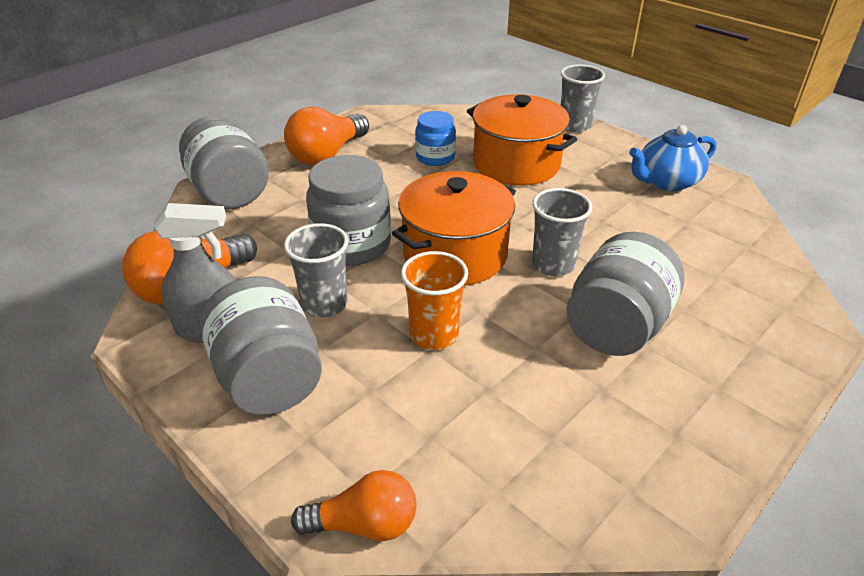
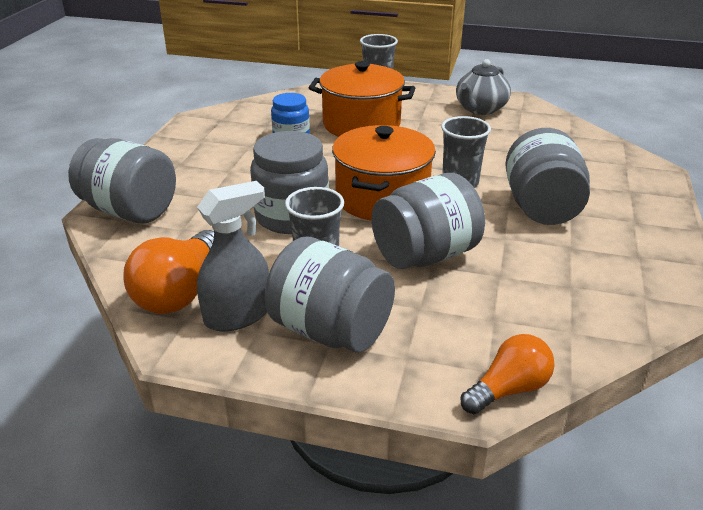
camera: 30 degrees left, 5 degrees down
orange light bulb [284,107,369,165] -> none
orange cup [401,251,468,350] -> grey jar [372,173,485,269]
blue teapot [629,125,717,191] -> grey teapot [456,59,511,115]

